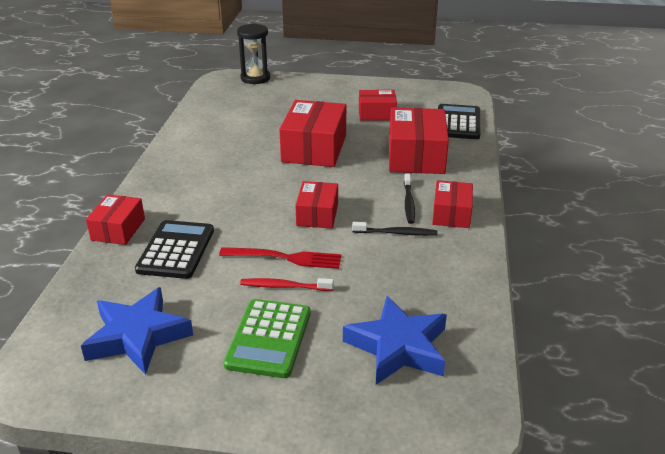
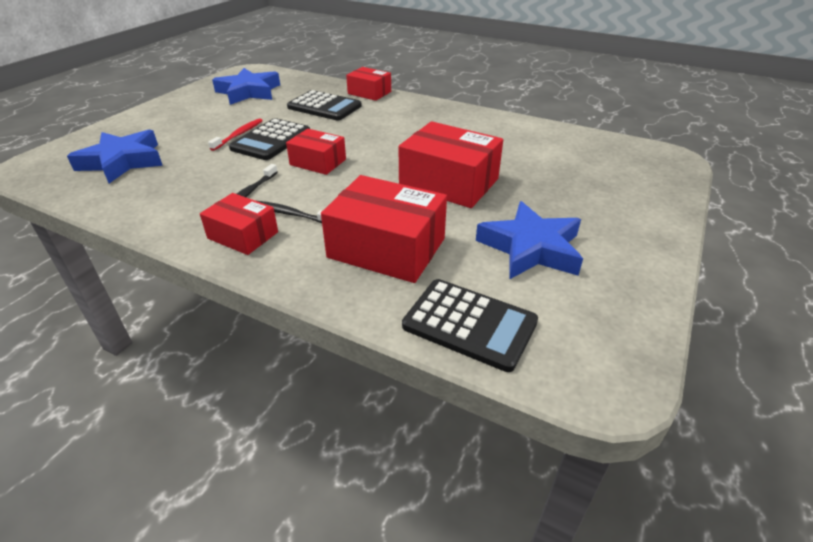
camera: 110 degrees right, 5 degrees up
red fork [219,247,341,269] -> black calculator [229,118,310,160]
green calculator [224,299,311,378] -> none
black hourglass [237,24,270,84] -> none
red box [359,90,397,121] -> blue star [476,201,583,279]

